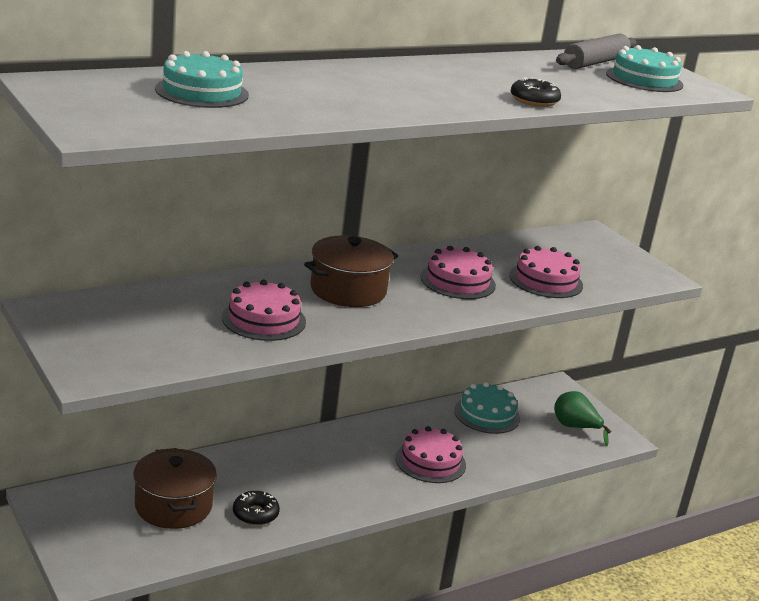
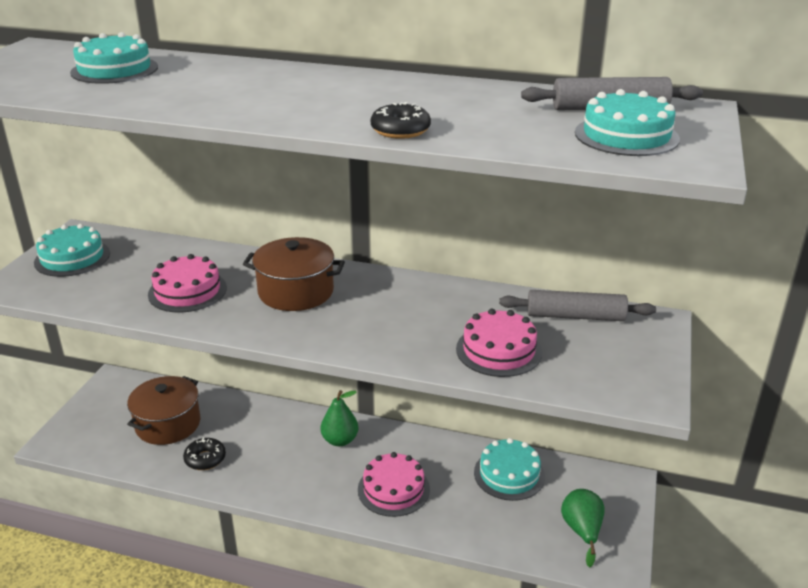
camera: 50 degrees right, 5 degrees up
pink cake [420,246,496,299] -> none
none -> turquoise cake [34,224,110,277]
none -> green pear [321,390,358,446]
none -> grey rolling pin [499,290,656,321]

